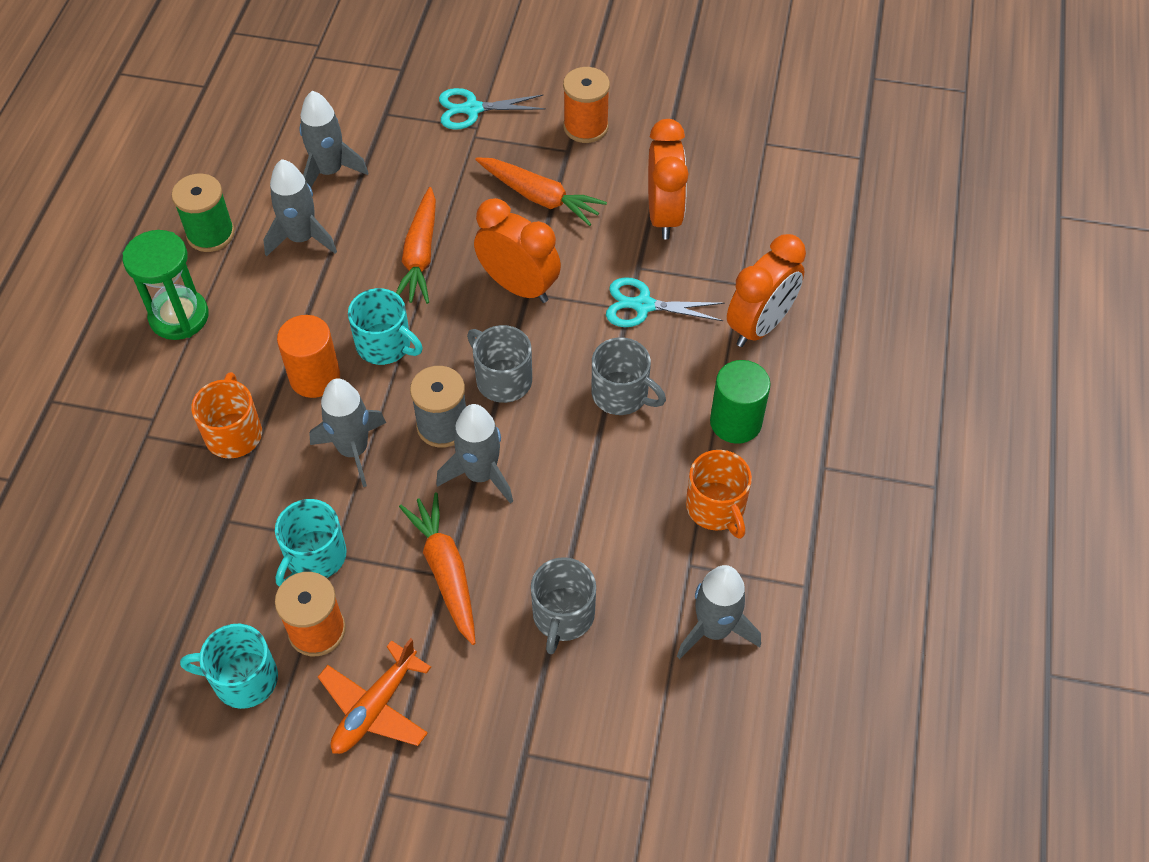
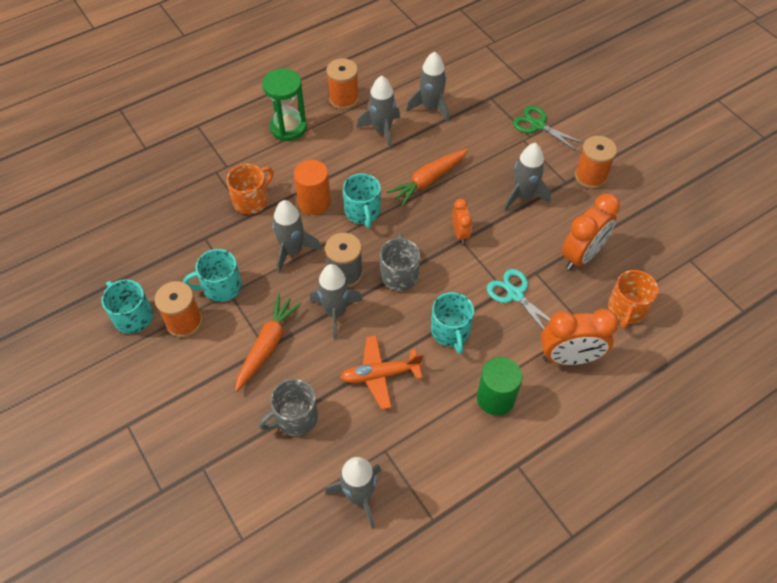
camera: 45 degrees right, 0 degrees up
green spool [171,174,235,252] -> orange spool [327,58,359,110]
orange plane [318,638,431,754] -> orange plane moved to [340,335,423,410]
turquoise scissors [439,88,546,130] -> green scissors [513,106,584,152]
orange clock [474,198,561,303] -> orange clock [452,199,472,244], size x0.55
orange carrot [475,157,607,226] -> grey rocket [504,143,551,211]
grey mug [592,337,666,415] -> turquoise mug [431,292,474,354]
orange mug [686,450,752,539] -> orange mug moved to [608,270,658,329]

